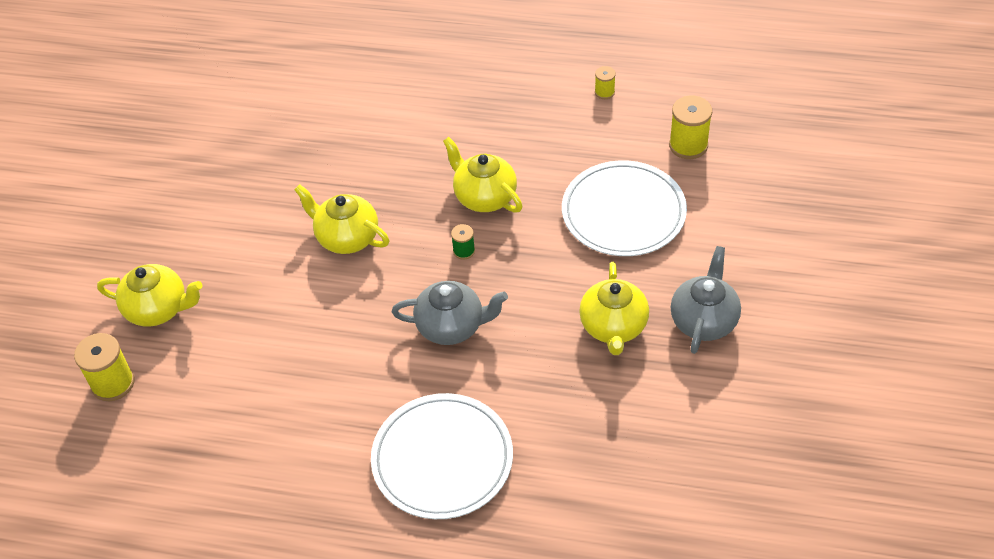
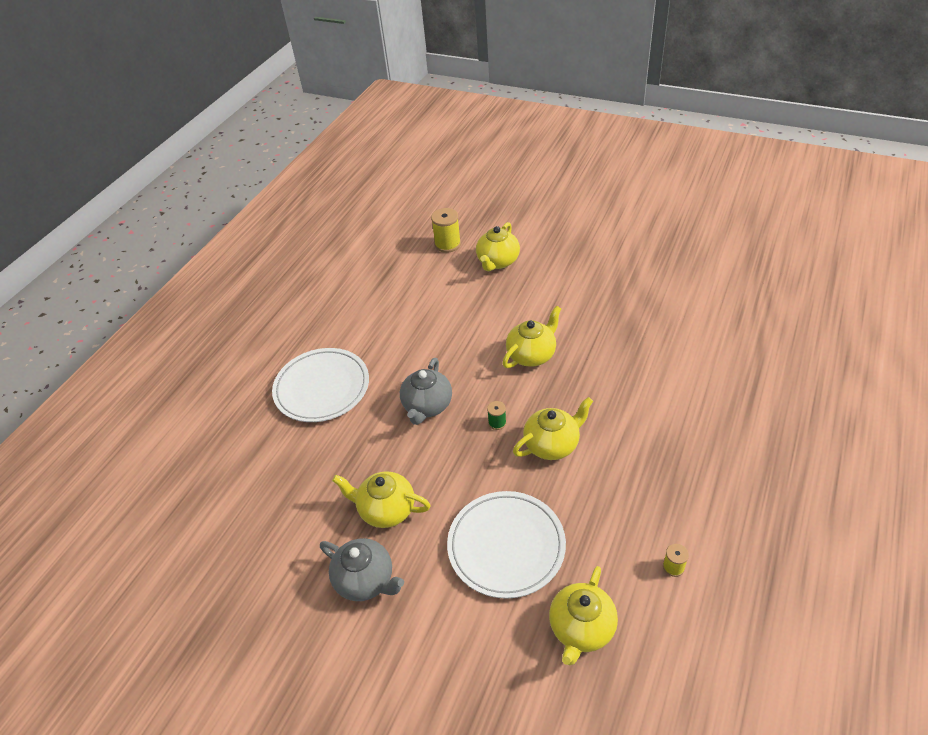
camera: 105 degrees right, 5 degrees down
yellow spool [669,96,712,159] -> yellow teapot [549,566,618,665]

